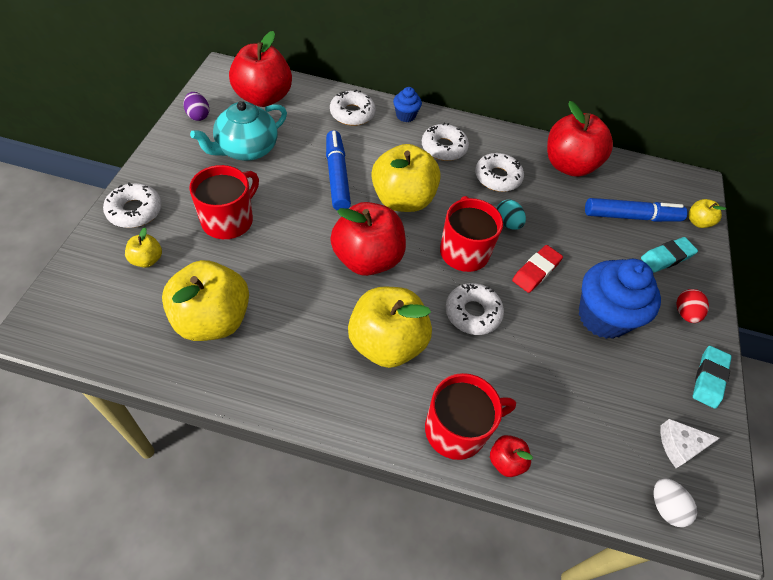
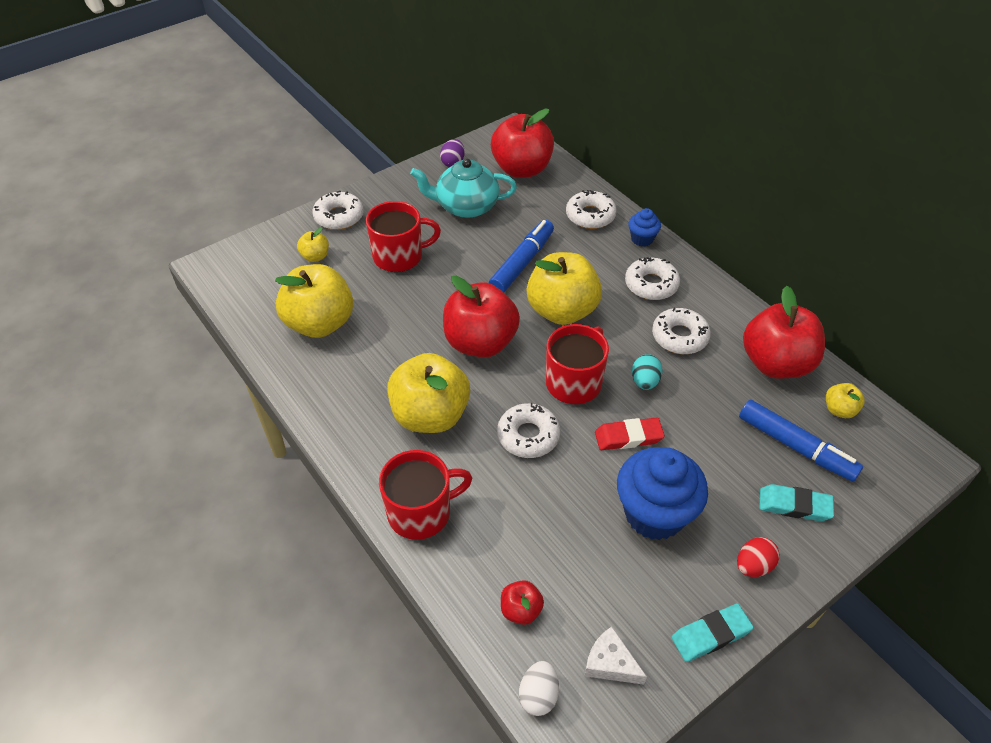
camera: 45 degrees right, 5 degrees down
red mug [425,373,516,460] -> red mug turned 45 degrees counterclockwise [379,450,472,540]
red apple [490,435,533,477] -> red apple moved to [501,580,544,625]
yellow apple [688,199,726,228] -> yellow apple moved to [826,383,865,418]

